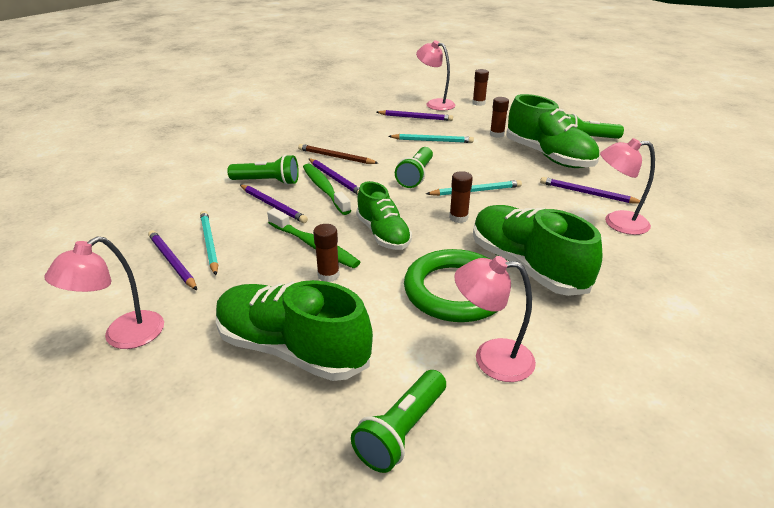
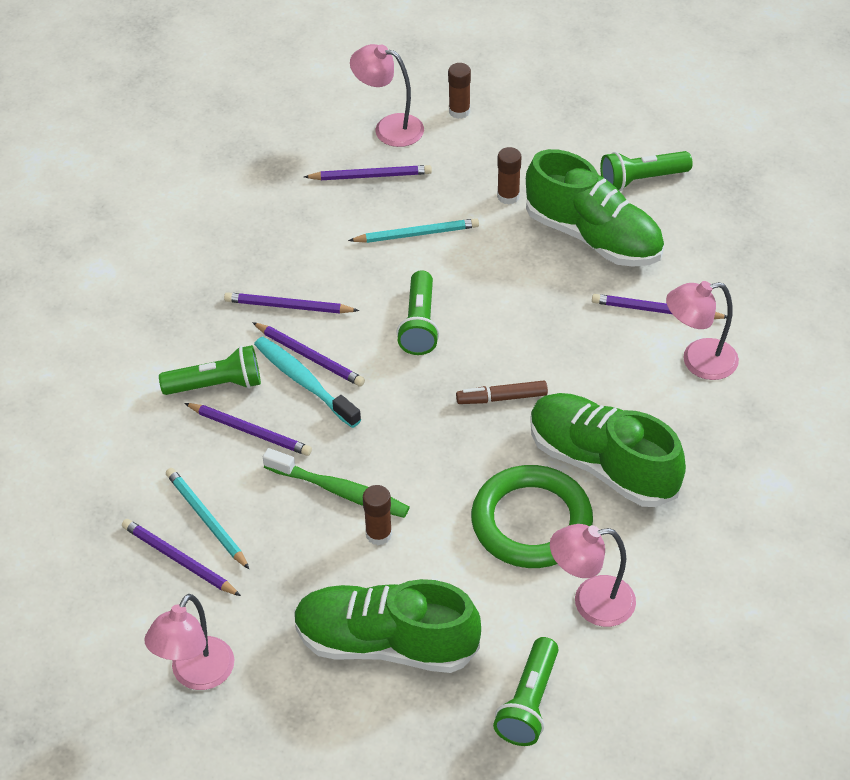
camera: 15 degrees left, 15 degrees up
brown pencil [298,144,378,164] -> purple pencil [224,292,359,314]
green toothbrush [303,164,351,215] -> turquoise toothbrush [254,337,361,428]
green shoe [356,181,412,250] -> none
turquoise pencil [426,180,522,196] -> none
brown glue stick [449,171,473,223] -> brown marker [456,381,548,404]

